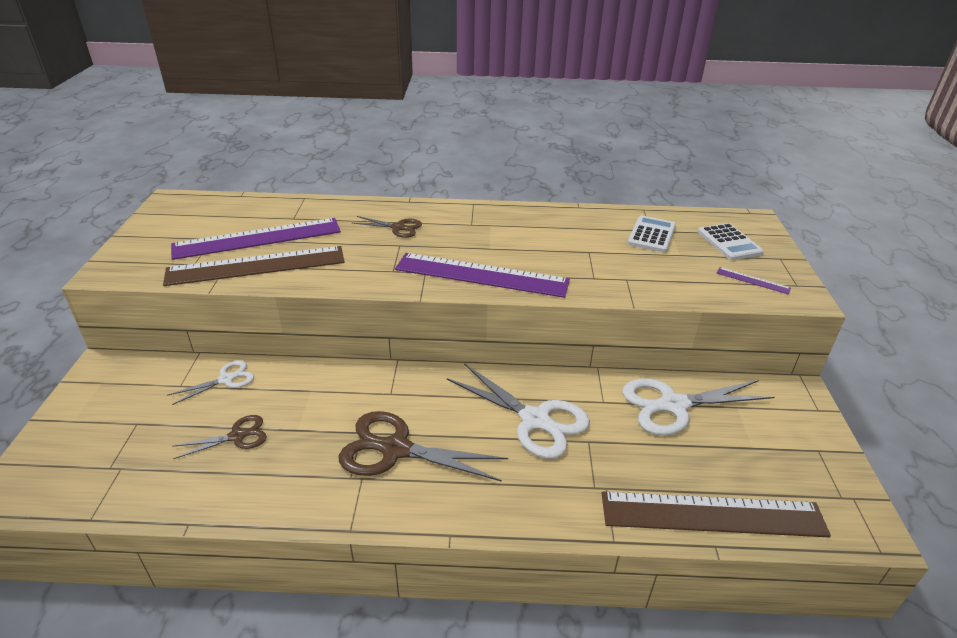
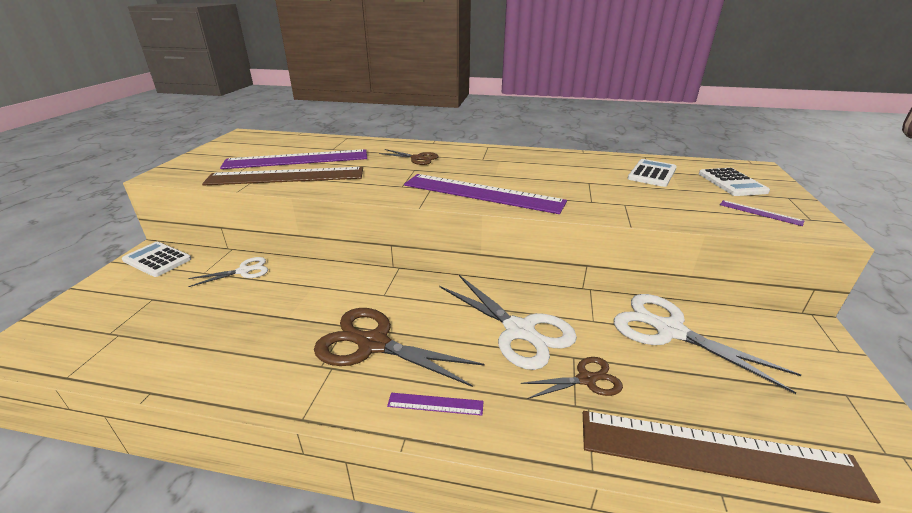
camera: 10 degrees right, 5 degrees down
brown scissors [172,415,267,459] -> brown scissors moved to [520,357,623,399]
white scissors [622,379,774,436] -> white scissors turned 45 degrees clockwise [614,294,801,394]
none -> white calculator [122,242,191,277]
none -> purple ruler [387,393,484,416]

